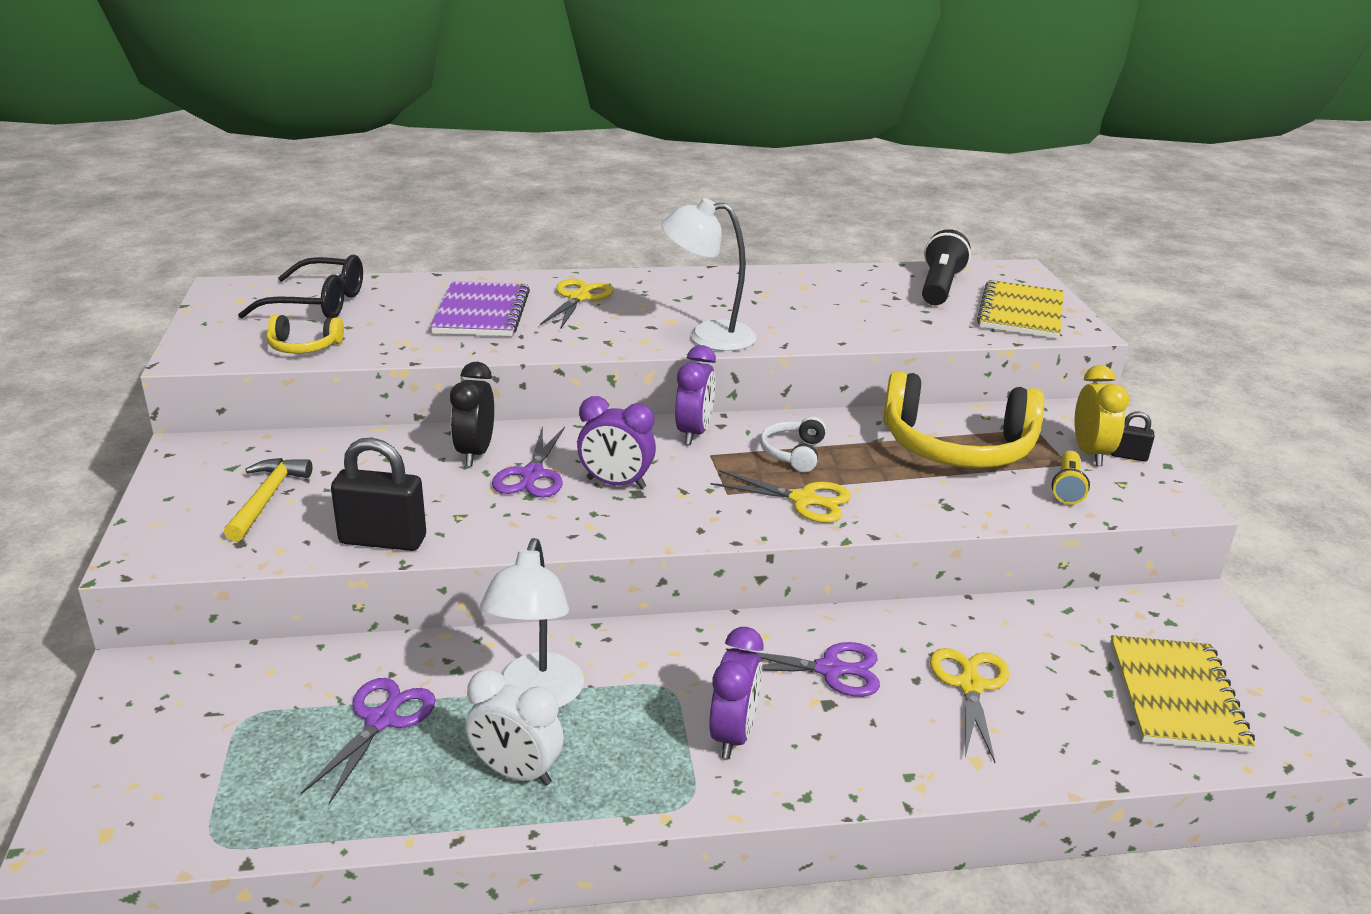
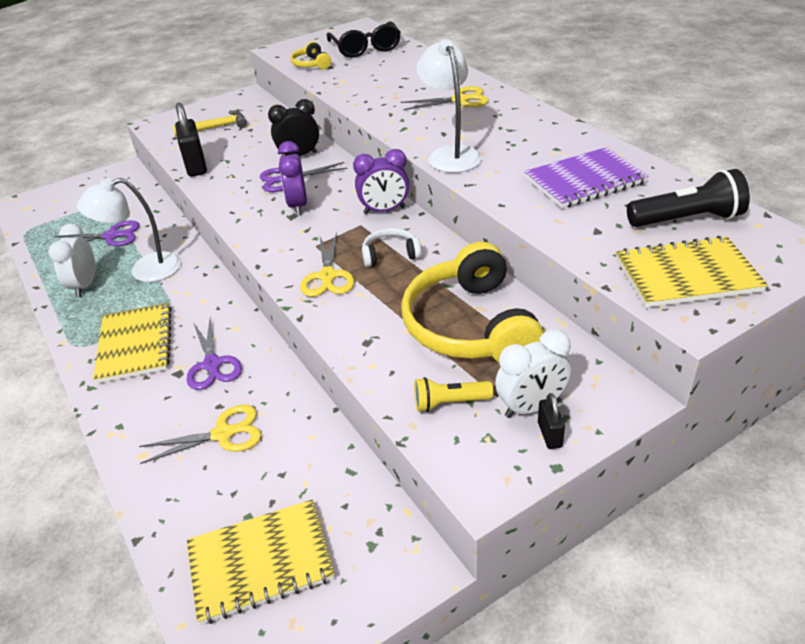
camera: 70 degrees right, 10 degrees up
purple notebook [430,281,530,336] -> purple notebook moved to [524,147,649,208]
purple clock [709,627,764,759] -> yellow notebook [93,303,172,383]
yellow clock [1074,365,1129,466] -> white clock [495,329,571,418]

